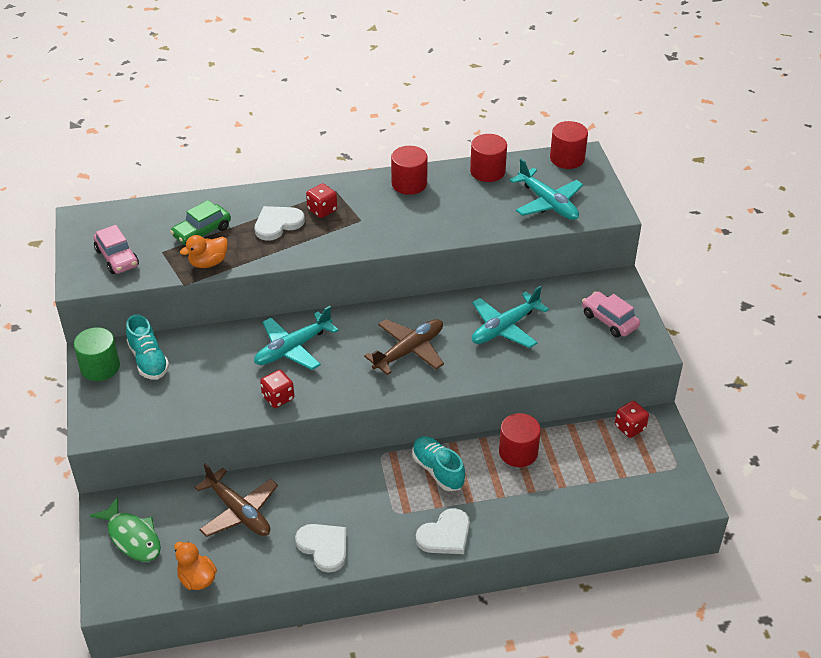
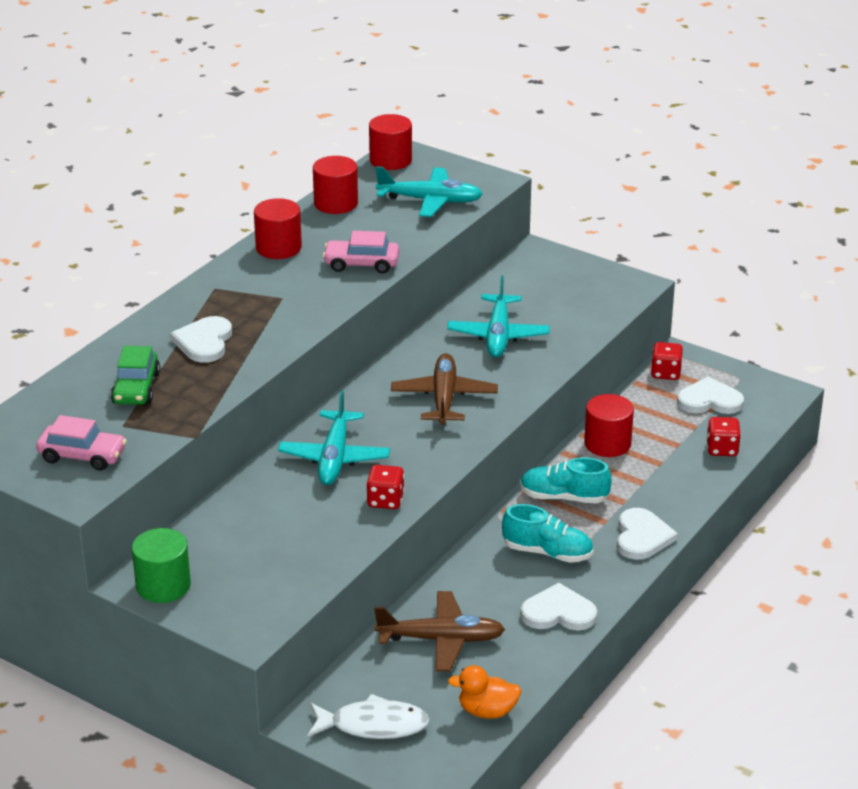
camera: 45 degrees left, 10 degrees down
green fish [90,497,161,561] -> white fish [307,694,430,739]
turquoise shoe [126,314,169,380] -> turquoise shoe moved to [502,504,593,563]
orange duck [180,235,228,268] -> none
red dice [306,183,337,218] -> red dice moved to [706,417,741,456]
pink car [582,291,640,337] -> pink car moved to [323,231,399,273]
none -> white heart [677,377,744,414]

